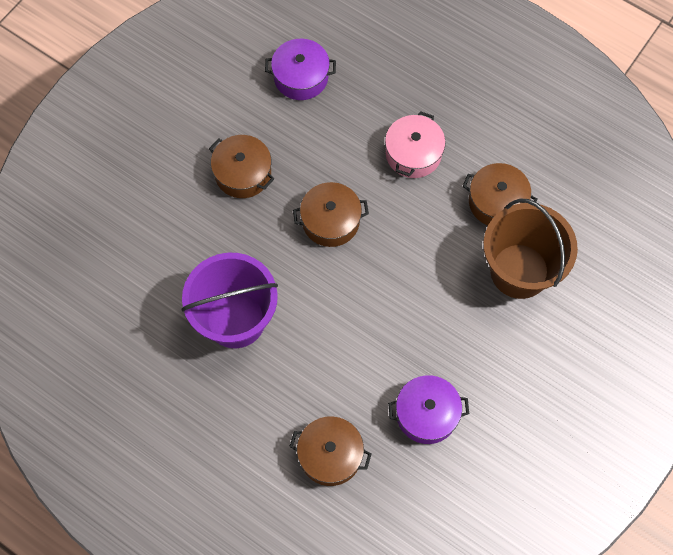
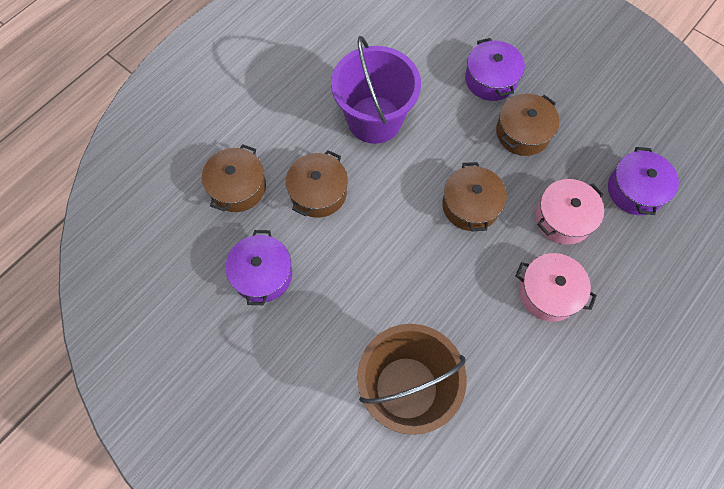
camera: 95 degrees right, 0 degrees up
brown pot [463,163,537,225] -> brown pot moved to [286,150,348,218]
none -> purple pot [465,38,525,101]
none -> pink pot [535,179,604,245]

